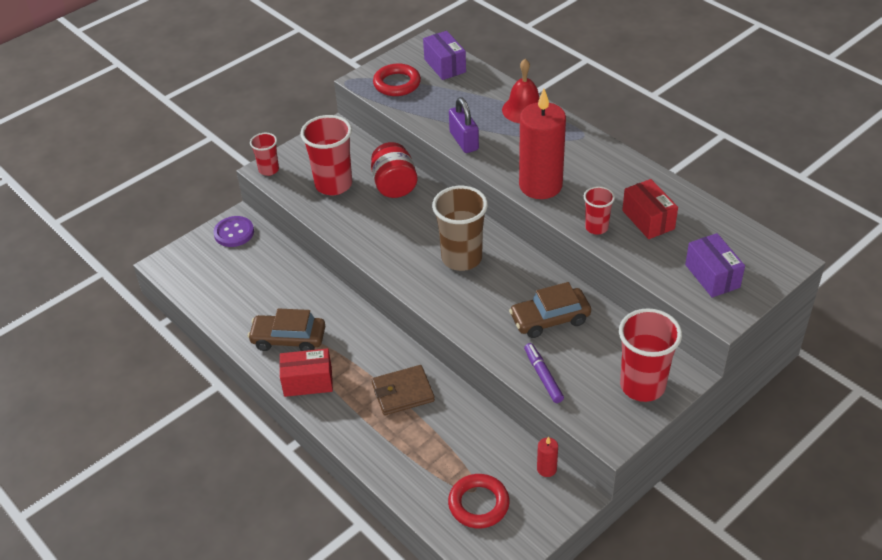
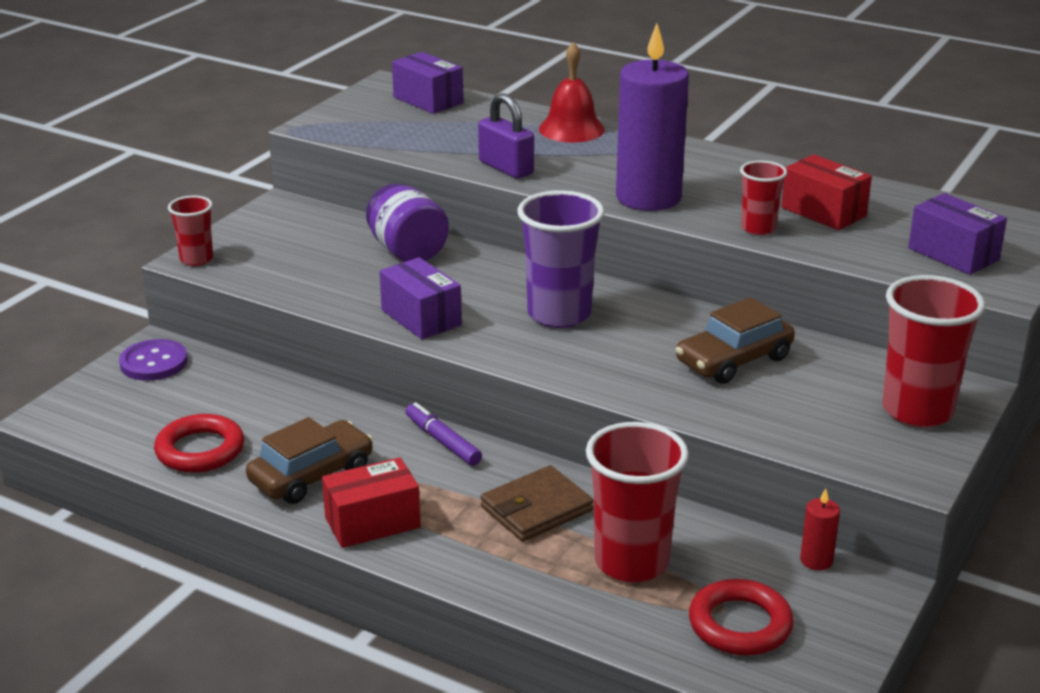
camera: 20 degrees left, 15 degrees down
brown car [248,308,325,351] -> brown car turned 150 degrees clockwise [246,417,373,504]
red cup [300,115,352,195] -> red cup moved to [586,422,689,583]
red jar [371,142,417,198] -> purple jar [366,183,449,262]
red ring [373,64,421,96] -> red ring moved to [154,414,244,473]
brown cup [432,186,488,271] -> purple cup [517,190,605,328]
red candle [519,89,566,199] -> purple candle [616,23,689,211]
purple marker [524,343,564,403] -> purple marker moved to [406,402,482,466]
none -> purple box [380,257,462,340]

